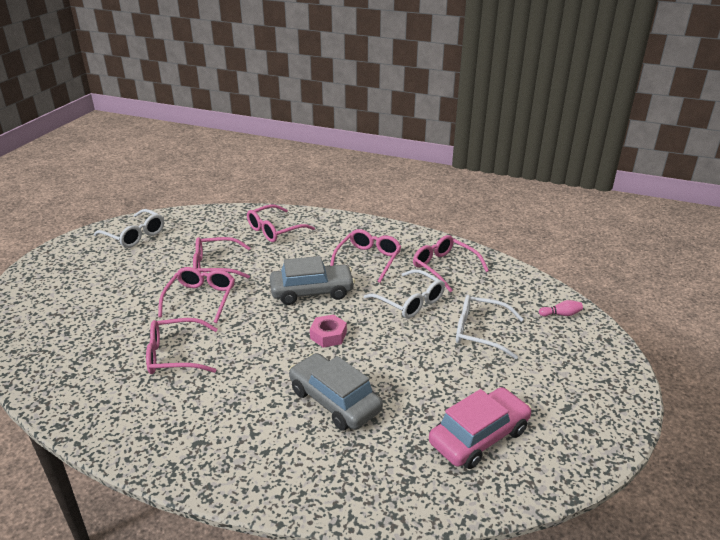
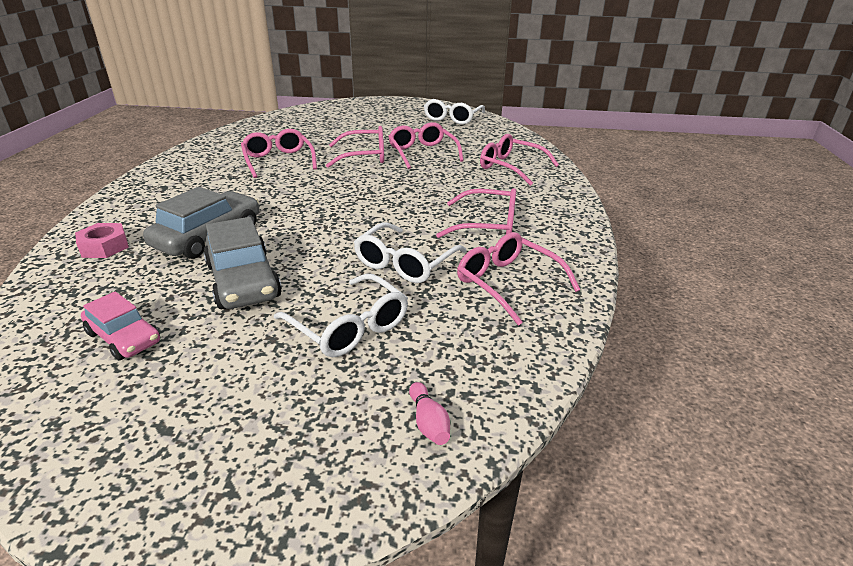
camera: 75 degrees right, 0 degrees up
grey car [270,256,355,305] -> grey car moved to [203,217,282,309]
pink nut [310,314,347,347] -> pink nut moved to [75,223,129,258]
pink glasses [413,235,489,292] -> pink glasses turned 75 degrees counterclockwise [457,232,581,326]
pink car [429,387,532,469] -> pink car [81,292,160,360], size x0.63
white glasses [456,295,524,359] -> white glasses turned 135 degrees clockwise [274,274,408,357]

